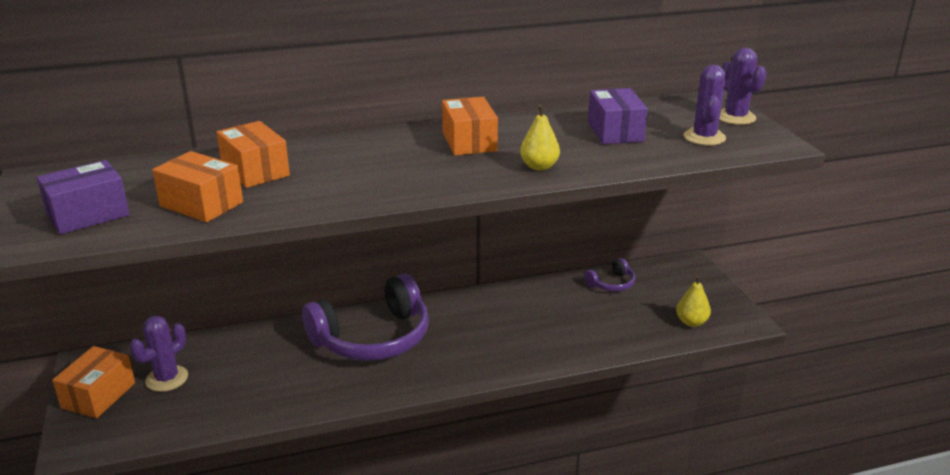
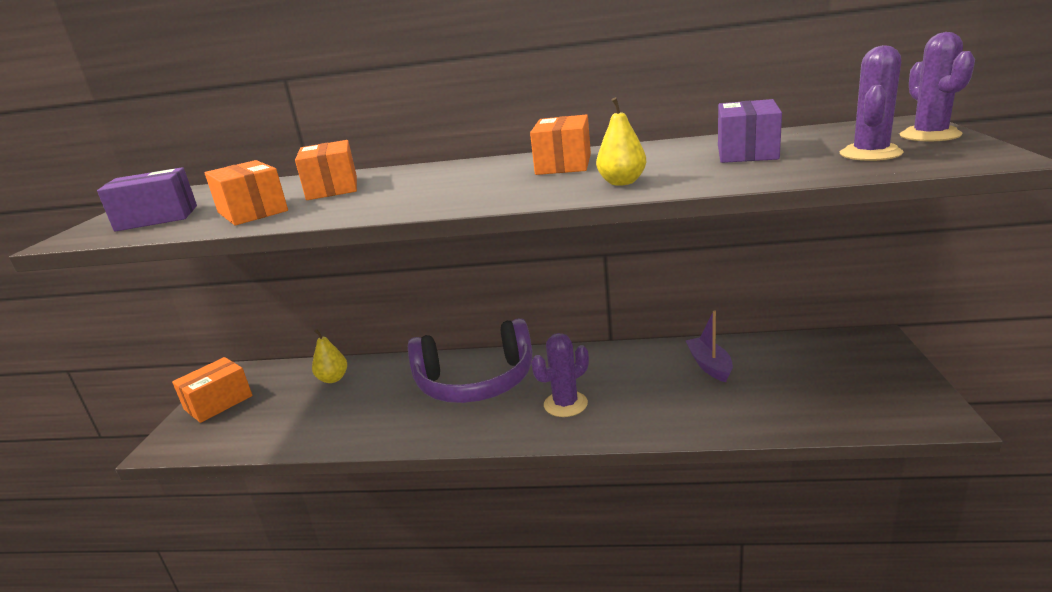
camera: 25 degrees right, 5 degrees down
purple cactus [130,316,188,392] -> purple cactus moved to [532,333,589,417]
purple headphones [584,258,635,291] -> none
yellow pear [676,275,711,327] -> yellow pear moved to [312,329,347,383]
none -> purple boat [685,310,733,382]

